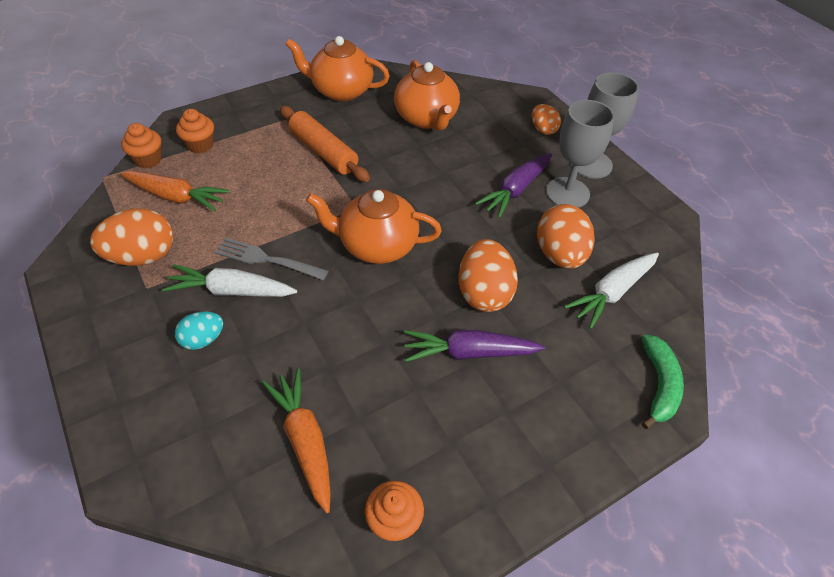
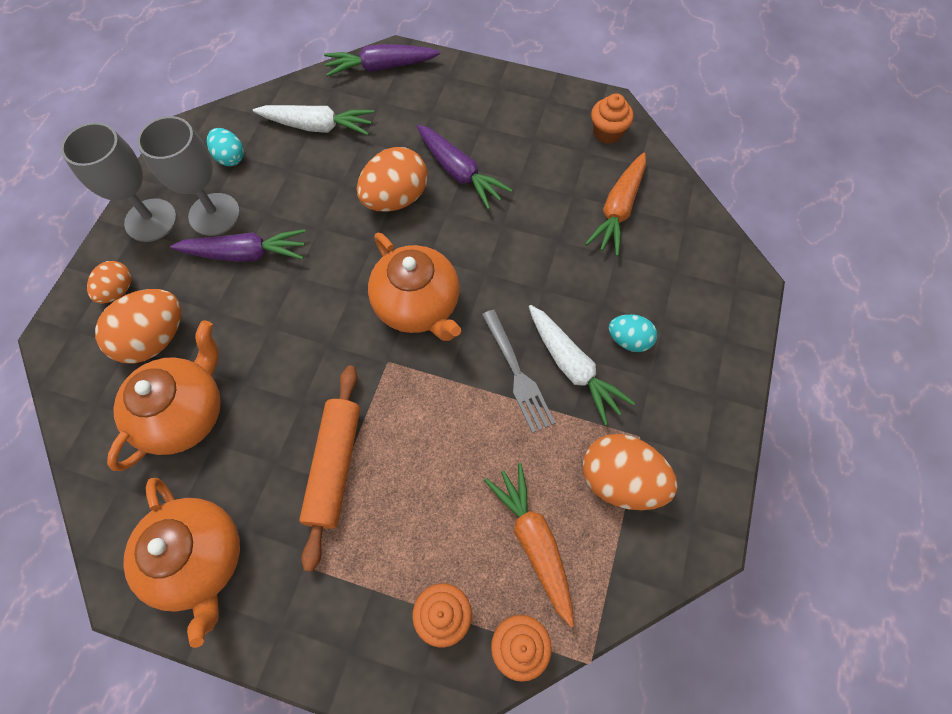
camera: 130 degrees left, 15 degrees up
orange egg [537,204,595,269] -> orange egg moved to [95,289,181,364]
green banana [642,334,684,429] -> purple carrot [324,44,441,77]
none -> turquoise egg [207,128,244,166]

